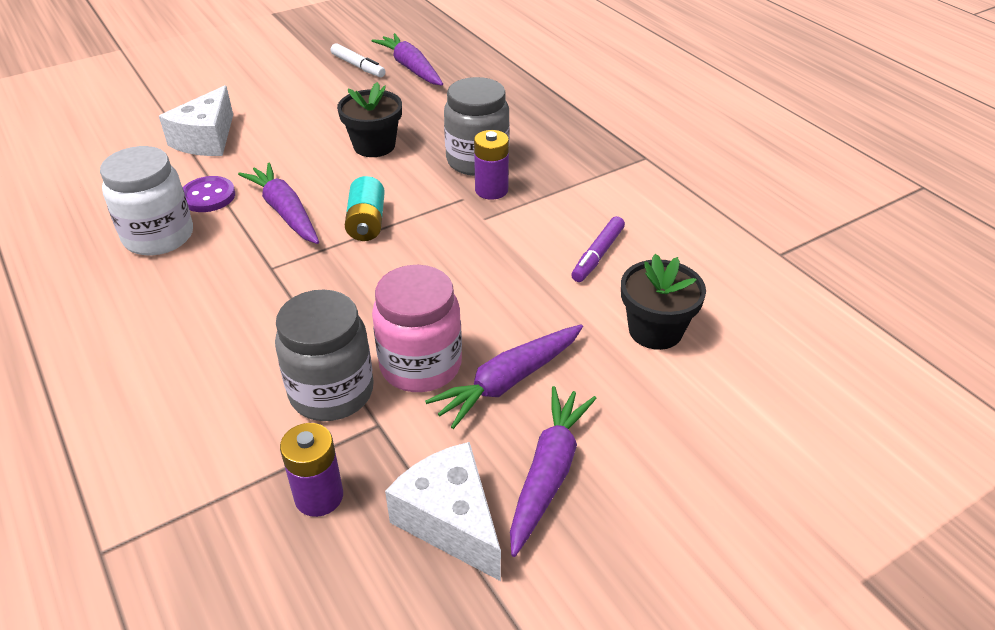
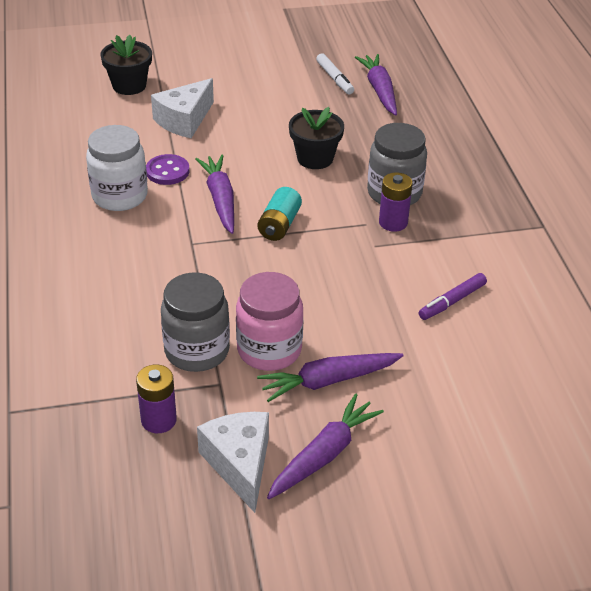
camera: 20 degrees right, 0 degrees up
black flower pot [621,254,706,350] -> black flower pot moved to [100,35,152,95]

